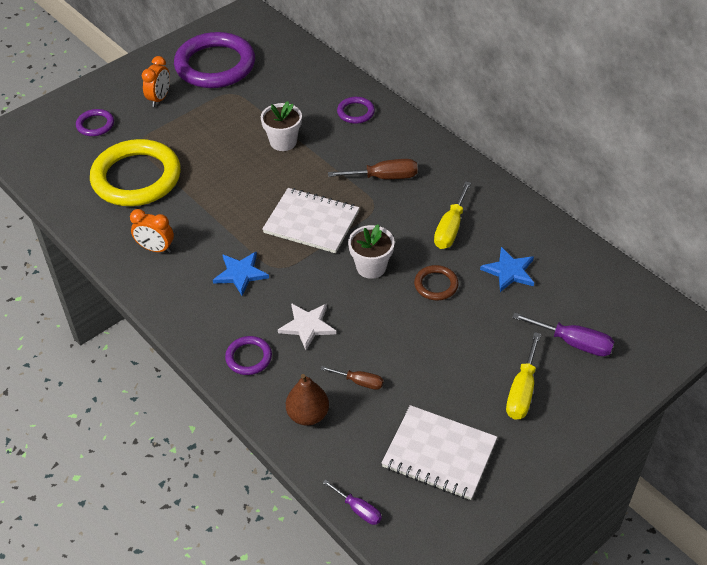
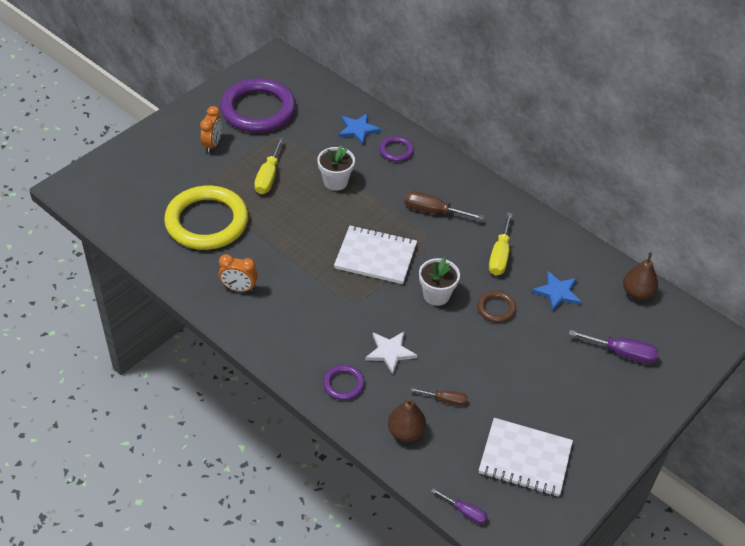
camera: 10 degrees left, 0 degrees up
purple ring [76,109,114,136] -> none
blue star [213,252,269,296] -> blue star moved to [339,113,381,145]
brown screwdriver [328,159,418,179] -> brown screwdriver turned 150 degrees counterclockwise [404,191,484,220]
yellow screwdriver [506,332,541,420] -> yellow screwdriver moved to [254,137,284,194]
none -> brown pear [623,252,658,300]

